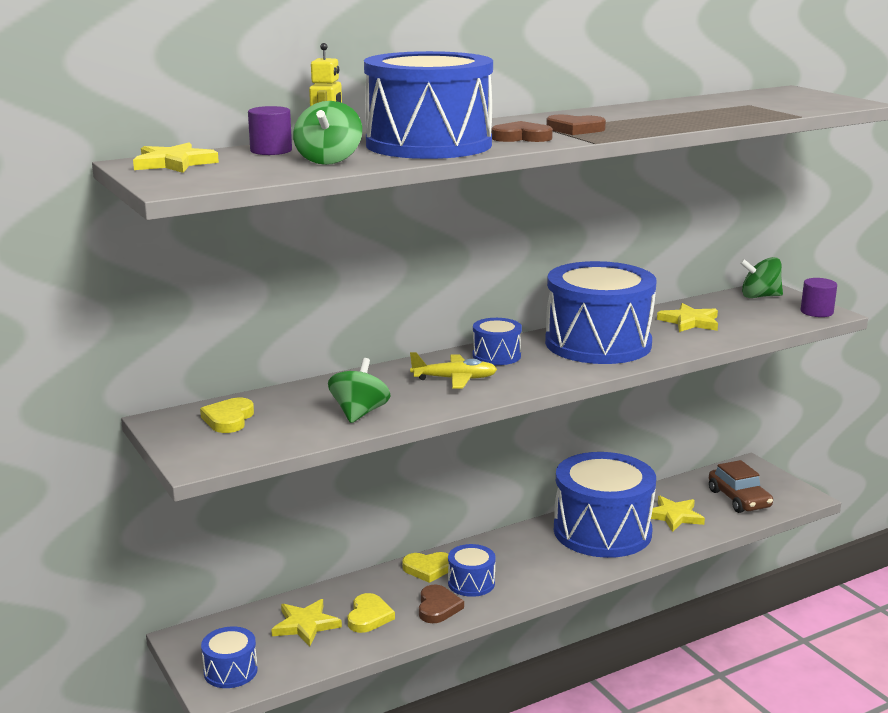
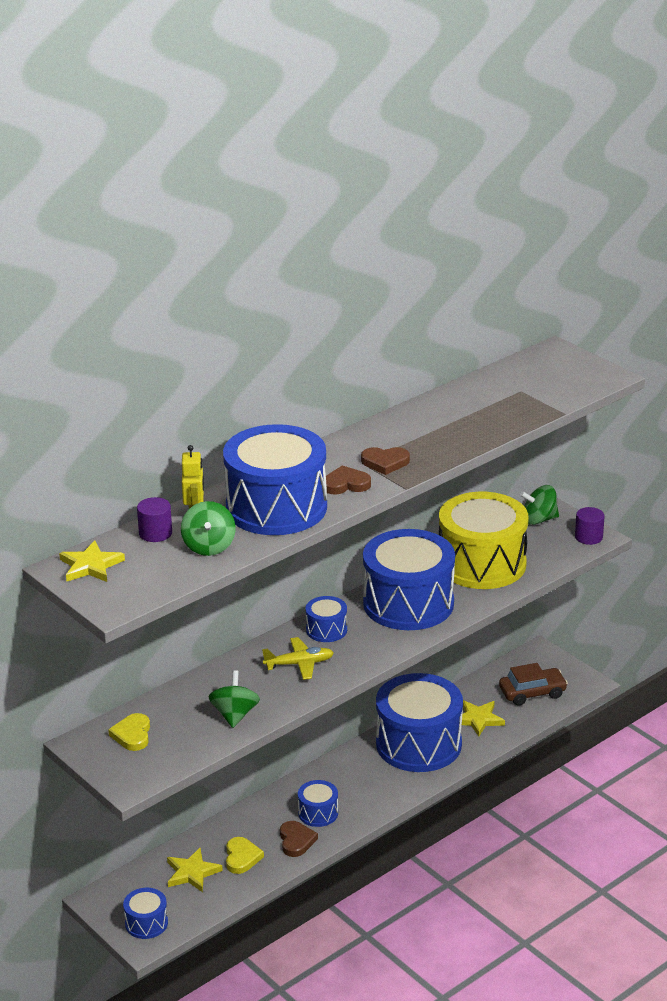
camera: 10 degrees left, 10 degrees up
yellow heart [402,552,449,583] -> none
yellow star [657,303,718,332] -> yellow drum [439,492,529,589]
brown car [709,460,773,513] -> brown car turned 75 degrees counterclockwise [499,663,568,706]

